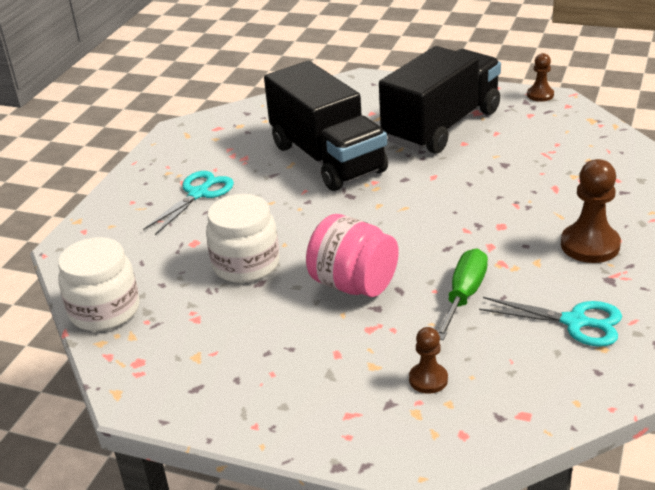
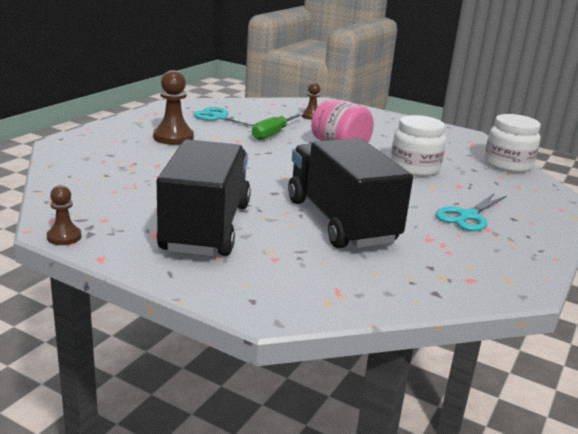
camera: 175 degrees left, 10 degrees down
black truck [379,46,501,154] -> black truck turned 135 degrees clockwise [157,139,251,256]

